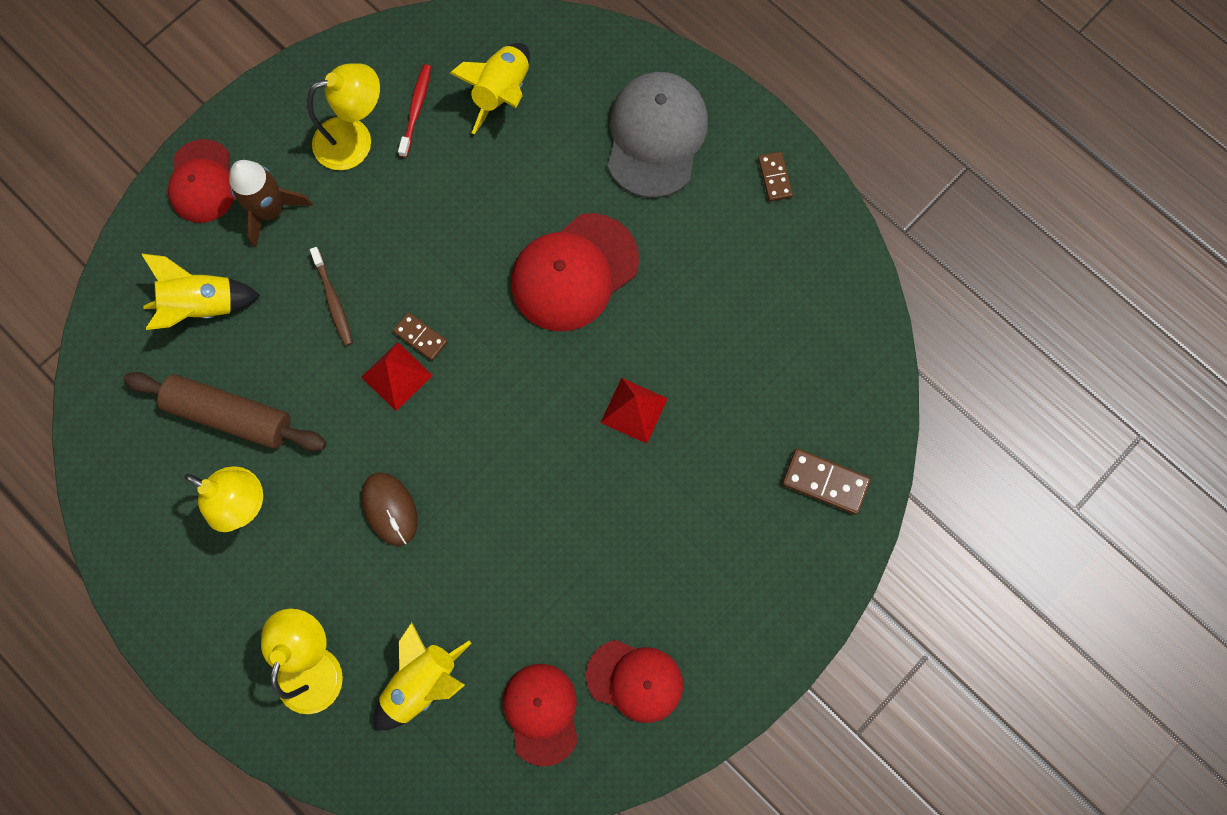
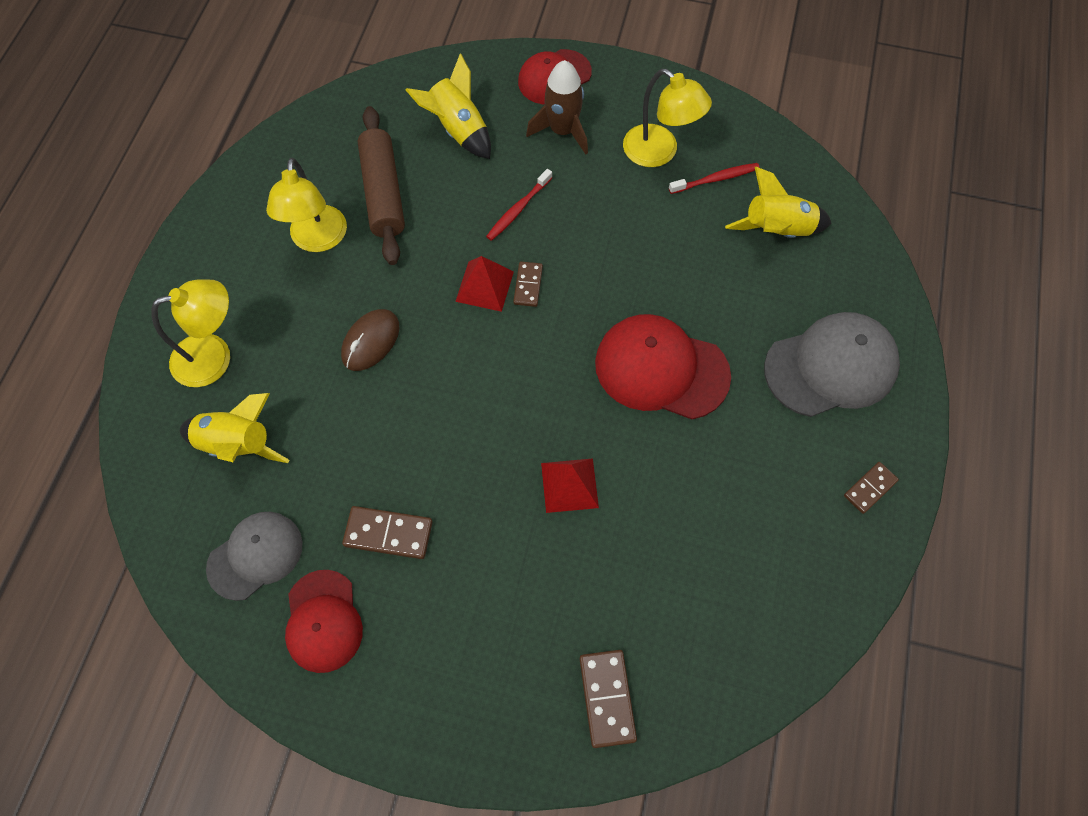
camera: 60 degrees right, 10 degrees down
brown toothbrush [310,247,353,346] -> red toothbrush [486,169,552,241]
red cap [503,664,578,766] -> grey cap [206,512,302,601]
none -> brown domino [342,506,433,559]

